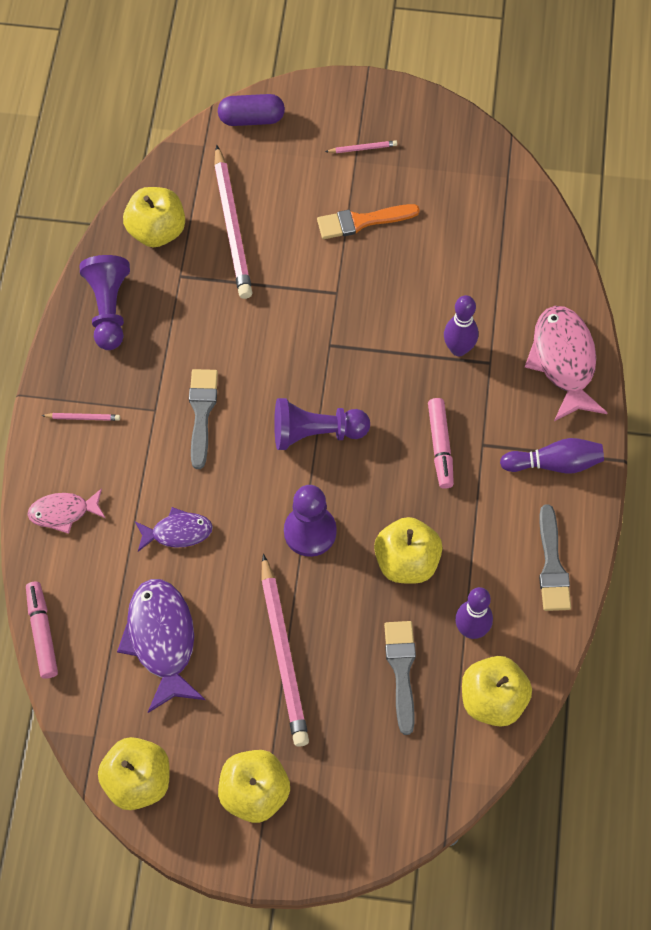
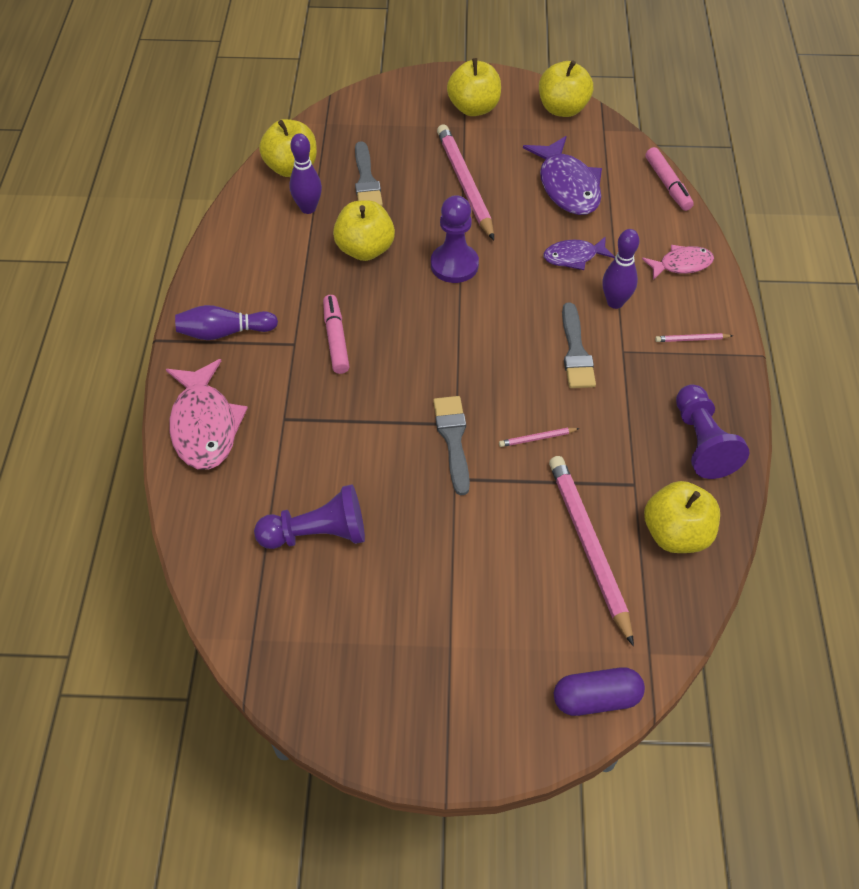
camera: 175 degrees right, 10 degrees down
purple pawn [274,398,370,450] -> purple pawn moved to [254,484,365,549]
orange brush [317,204,420,239] -> none
pink pencil [325,140,397,153] -> pink pencil moved to [499,428,580,447]
purple bowling pin [444,295,478,356] -> purple bowling pin moved to [602,229,640,309]
grey brush [539,504,571,611] -> grey brush moved to [433,396,470,495]

